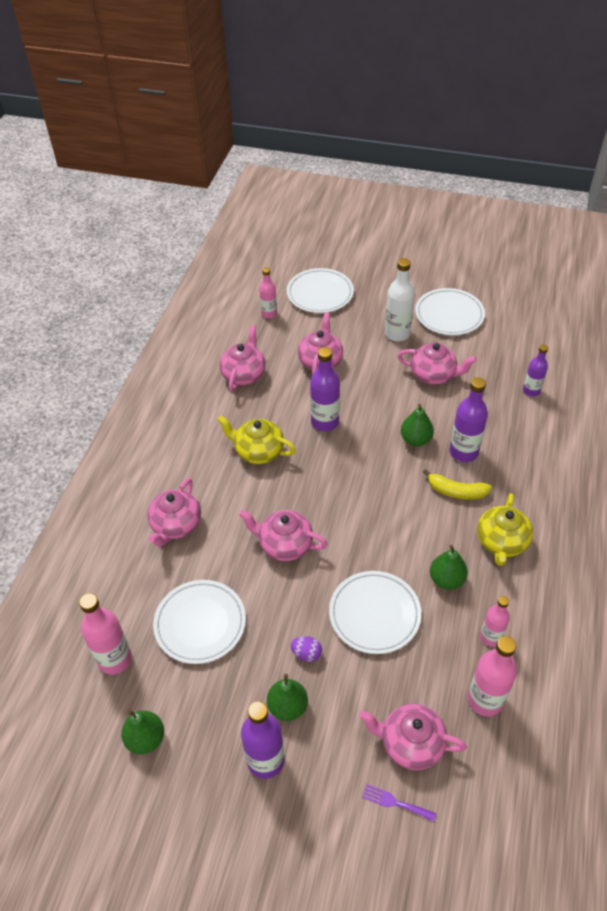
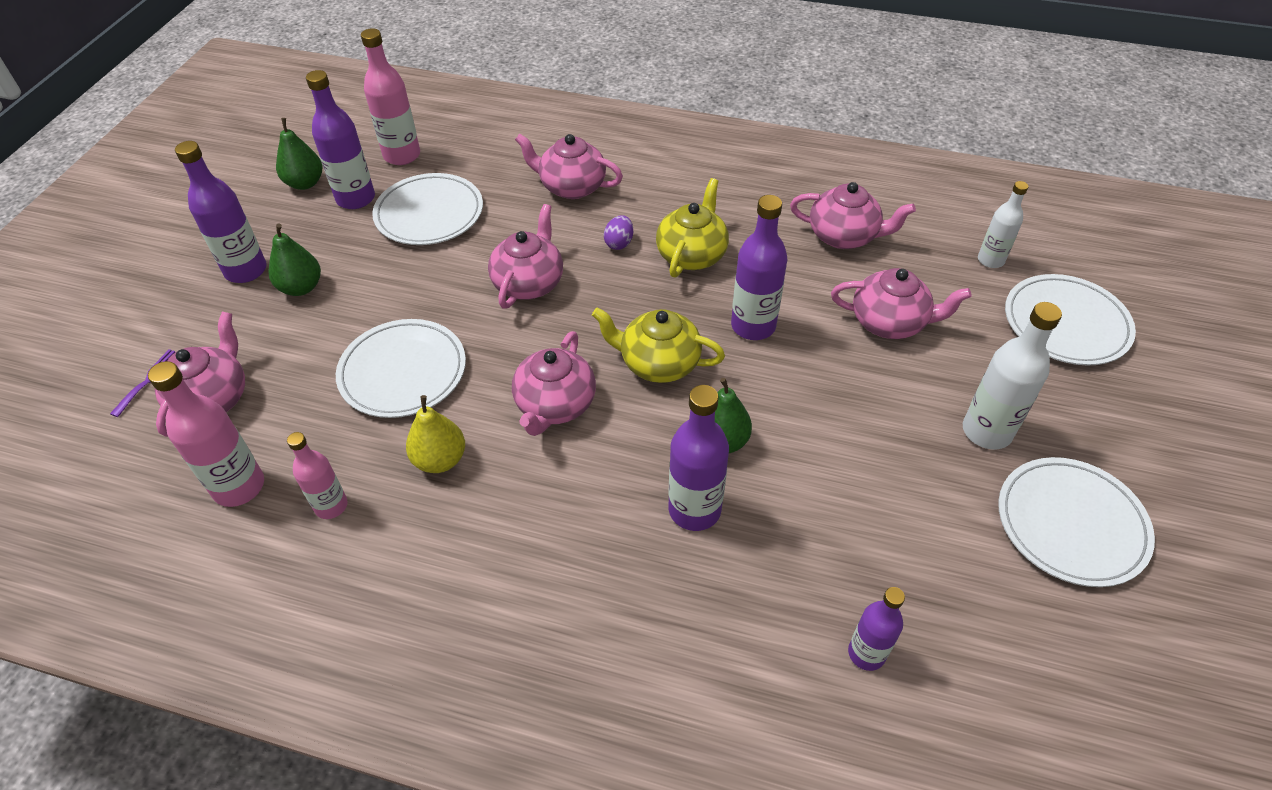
camera: 90 degrees right, 0 degrees up
pink bottle [259,268,277,318] -> white bottle [978,181,1028,268]
purple egg [291,636,322,662] -> purple egg moved to [604,215,633,250]
pink teapot [398,343,477,385] -> pink teapot moved to [512,331,596,436]
yellow banana [423,469,492,500] -> none
green pear [430,544,468,590] -> yellow pear [406,395,465,473]
yellow teapot [477,493,533,566] -> yellow teapot moved to [592,308,725,383]
none -> purple bottle [306,70,375,209]

